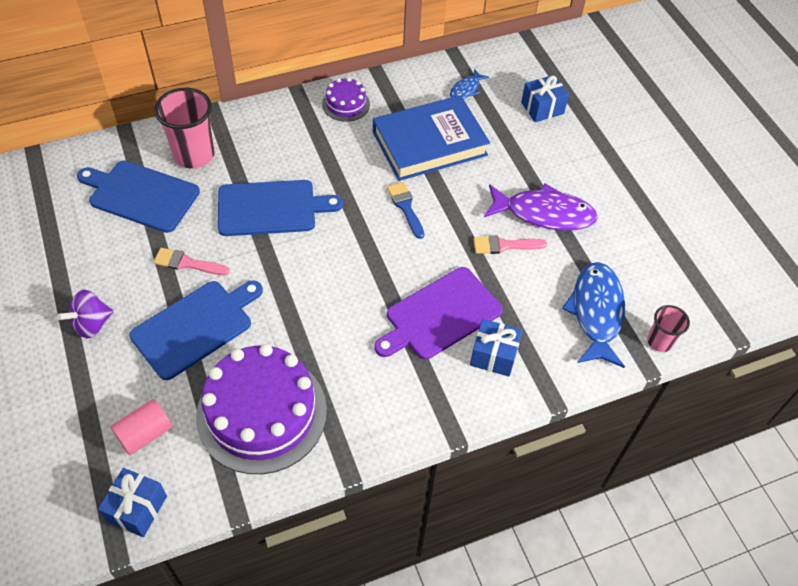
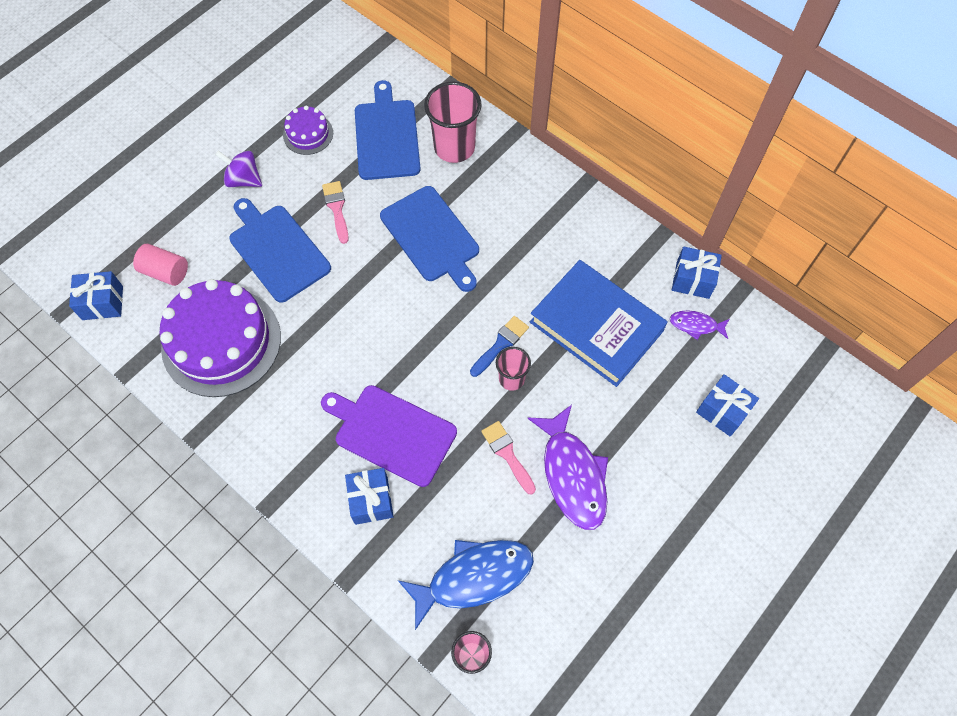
camera: 65 degrees right, 10 degrees up
blue cutting board [129,280,263,380] -> blue cutting board turned 150 degrees counterclockwise [229,198,331,303]
purple cake [322,77,370,122] -> purple cake moved to [283,106,333,155]
blue fish [450,69,489,99] -> purple fish [670,311,729,340]
none -> pink cup [496,347,531,391]
none -> blue gift [672,246,722,299]

